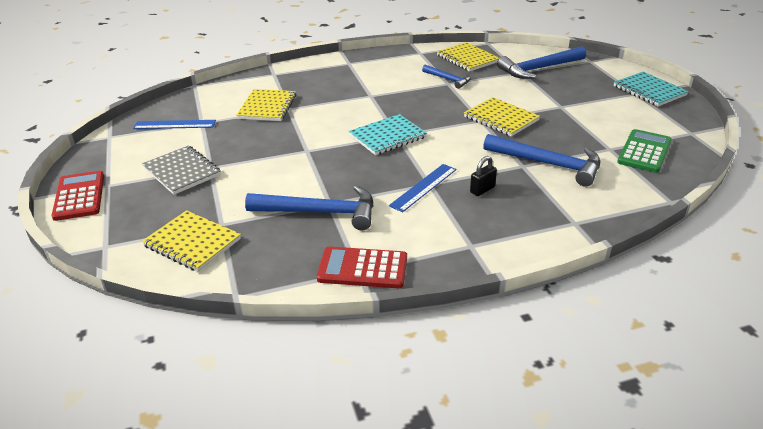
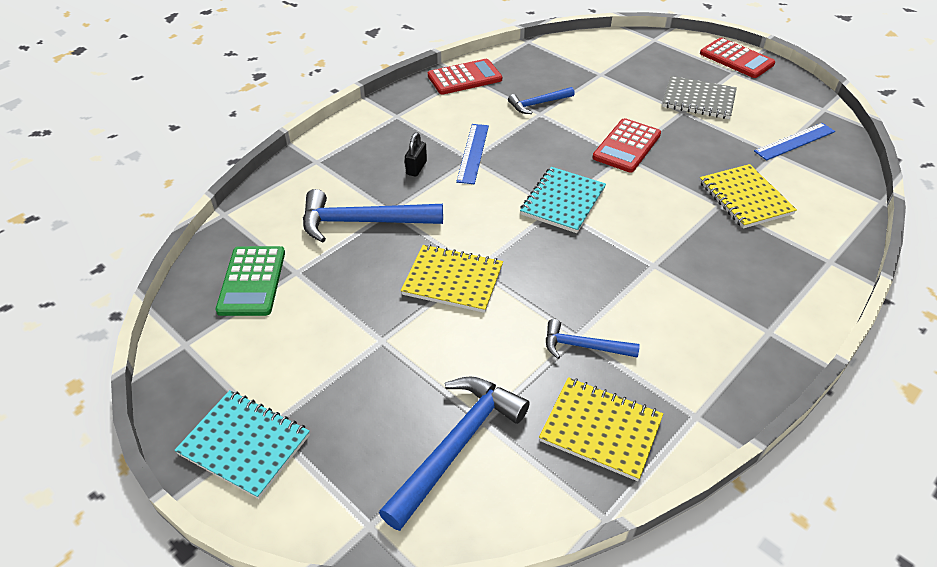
camera: 150 degrees right, 10 degrees up
yellow notebook [142,210,241,272] -> none
blue hammer [245,185,374,231] -> blue hammer [508,87,575,114], size x0.57
none -> red calculator [592,118,661,173]

